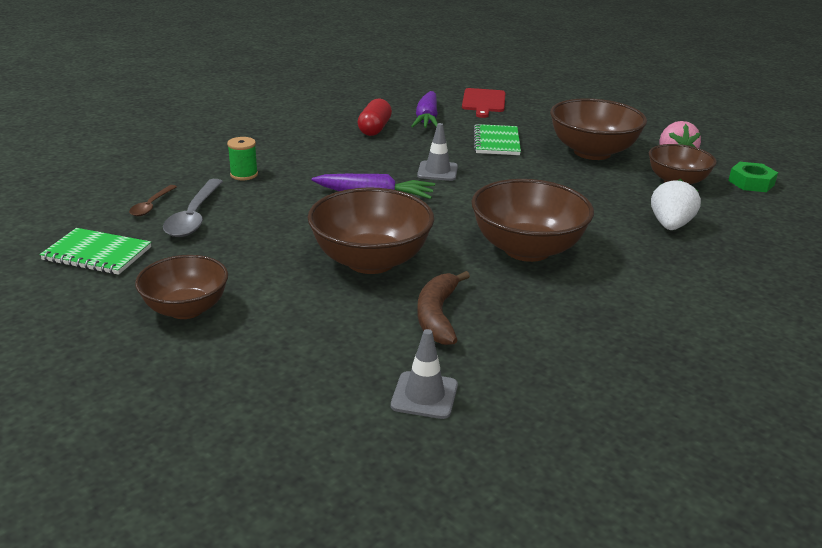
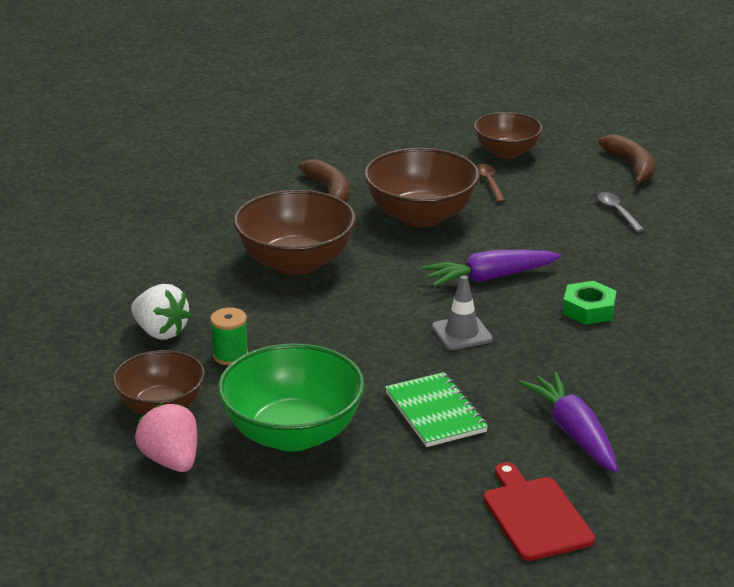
camera: 155 degrees right, 0 degrees up
green notebook [40,228,151,275] -> brown banana [598,134,655,185]
brown spoon [129,185,177,216] -> brown spoon moved to [476,164,506,203]
grey spoon [163,179,223,237] -> grey spoon [597,192,645,232], size x0.58
green spool [227,137,258,180] -> green spool moved to [210,308,249,365]
red capsule [357,99,392,136] -> none
grey traffic cone [391,329,458,419] -> none
brown bowl [550,98,647,160] -> green bowl [218,343,365,452]
white strawberry [651,179,701,230] -> white strawberry turned 45 degrees counterclockwise [131,284,191,340]
green nut [728,162,778,192] -> green nut moved to [563,281,616,325]

